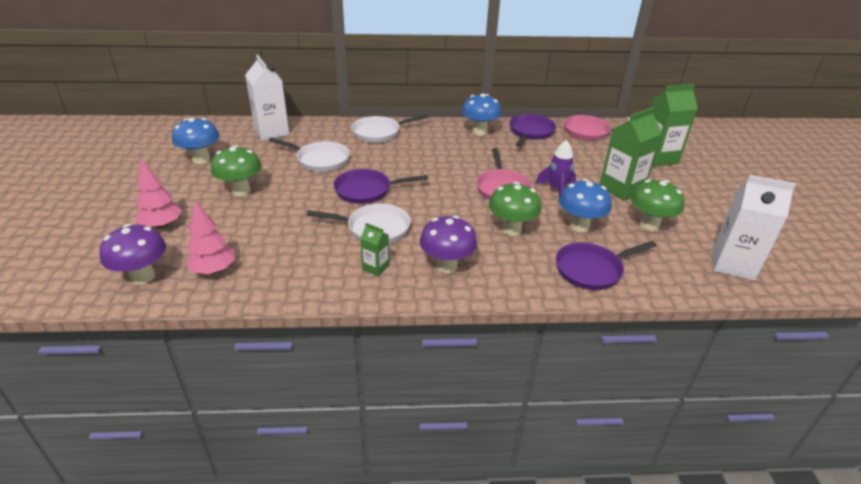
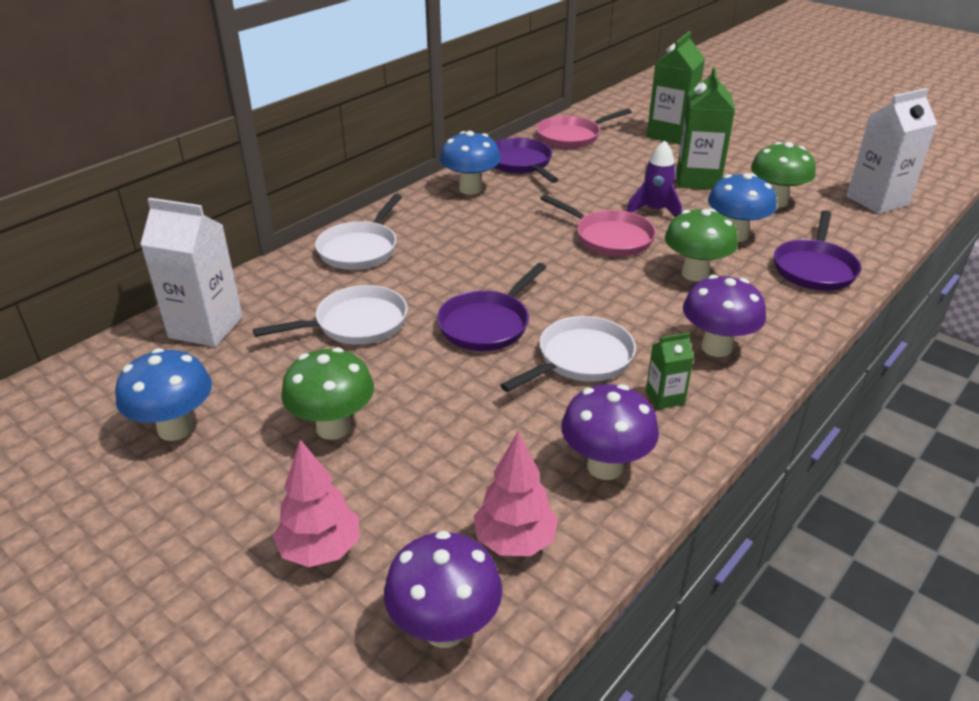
camera: 45 degrees left, 0 degrees up
none -> purple mushroom [561,384,659,480]

